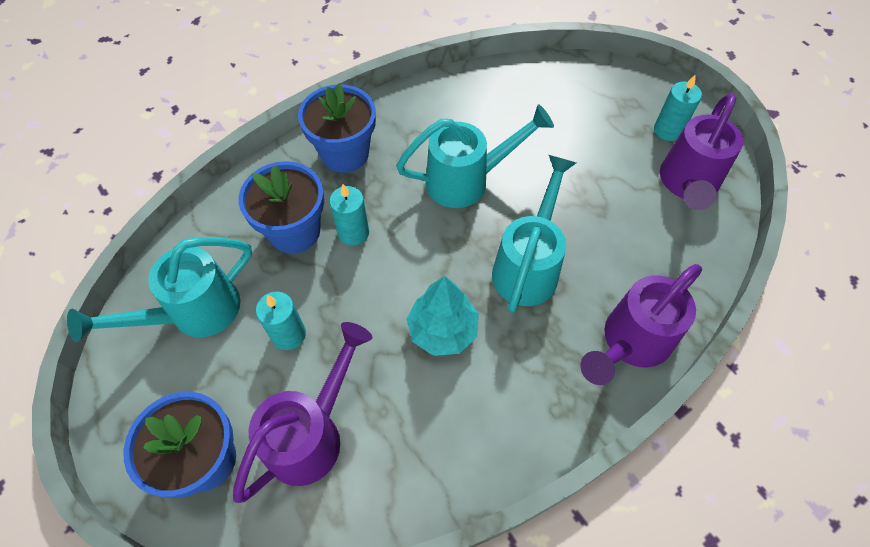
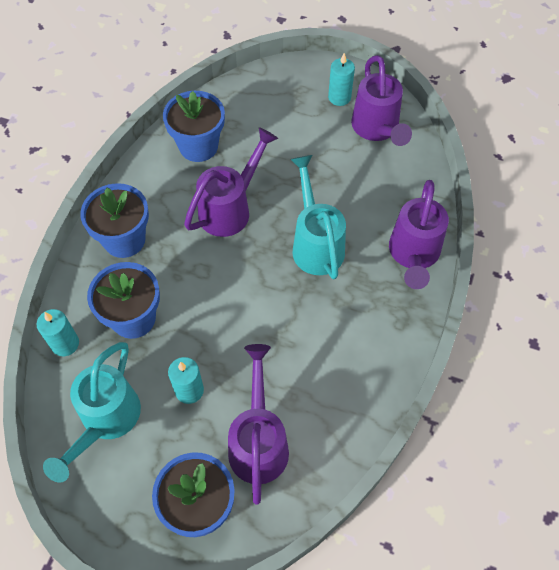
camera: 35 degrees left, 0 degrees up
turquoise candle [329,184,369,246] -> turquoise candle moved to [37,309,79,356]
turquoise watering can [396,104,554,208] -> purple watering can [184,127,278,237]
turquoise tree [406,276,479,356] -> none
none -> blue flower pot [163,91,225,162]

